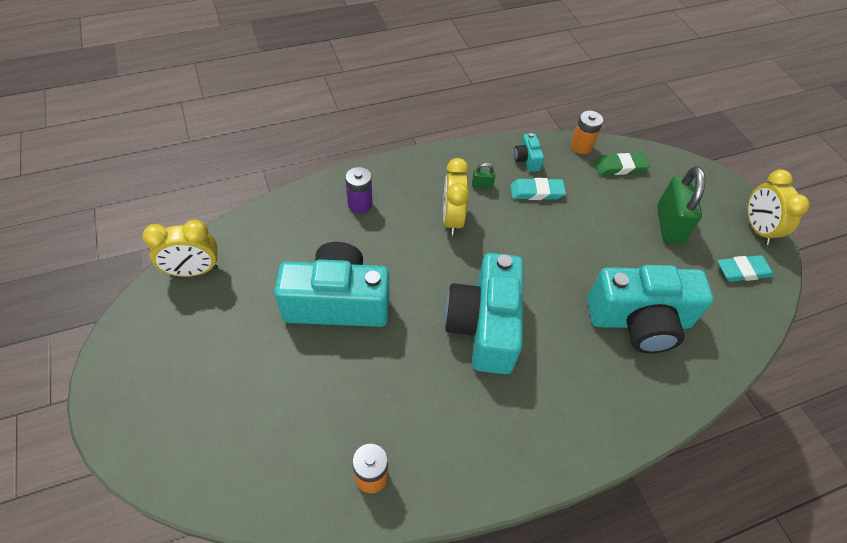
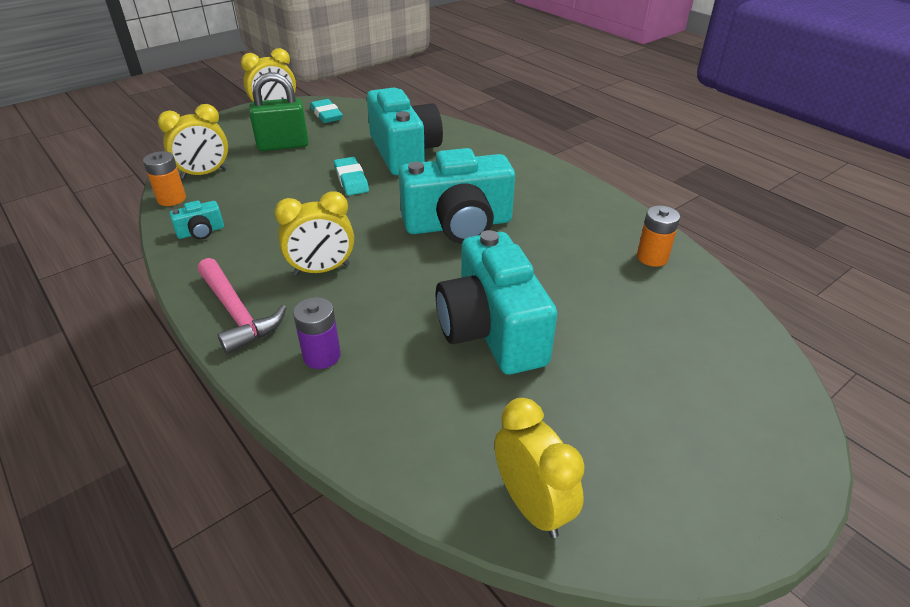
camera: 105 degrees left, 15 degrees down
green padlock [472,163,495,189] -> none
turquoise eraser [510,178,566,200] -> turquoise eraser moved to [334,157,369,196]
green eraser [594,153,650,175] -> yellow clock [158,104,228,179]
none -> pink hammer [198,258,286,354]

